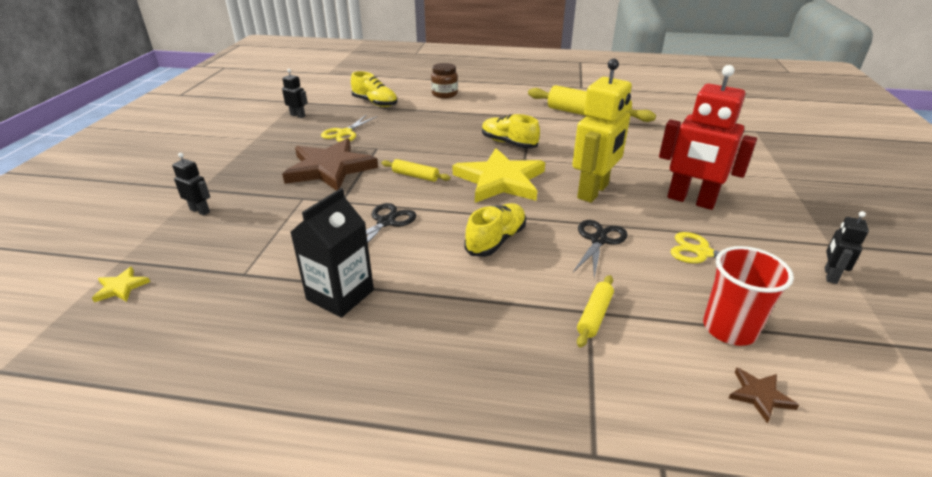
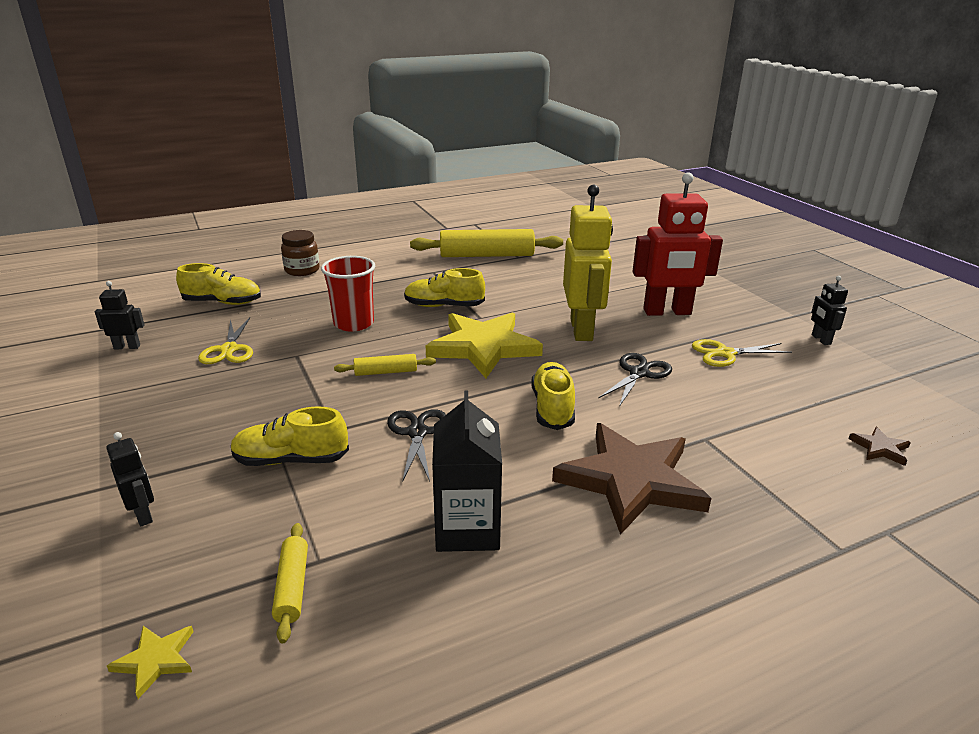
camera: 35 degrees left, 5 degrees down
black robot [172,153,210,216] -> black robot turned 60 degrees clockwise [106,432,154,527]
brown star [282,138,378,191] -> brown star moved to [552,423,711,535]
black scissors [573,220,627,278] -> black scissors turned 45 degrees clockwise [598,353,672,407]
yellow rolling pin [577,275,614,348] -> yellow rolling pin moved to [272,523,308,643]
red cup [703,246,794,346] -> red cup moved to [321,256,375,332]
none -> yellow shoe [231,406,349,466]

